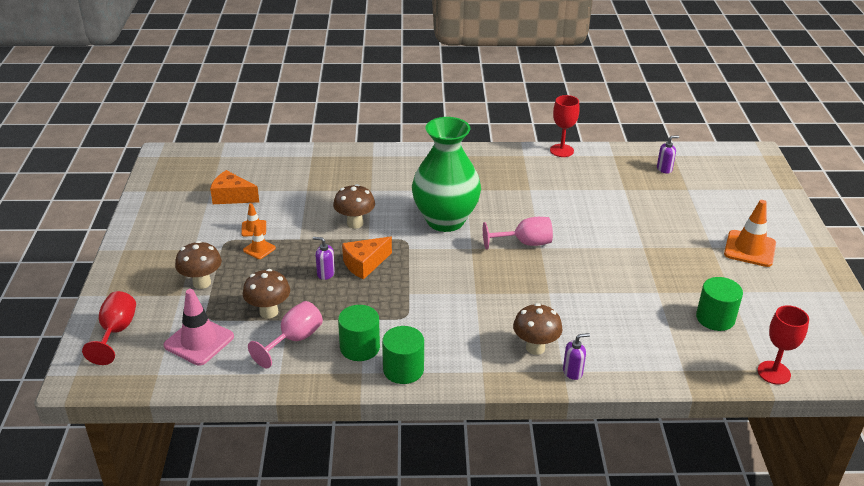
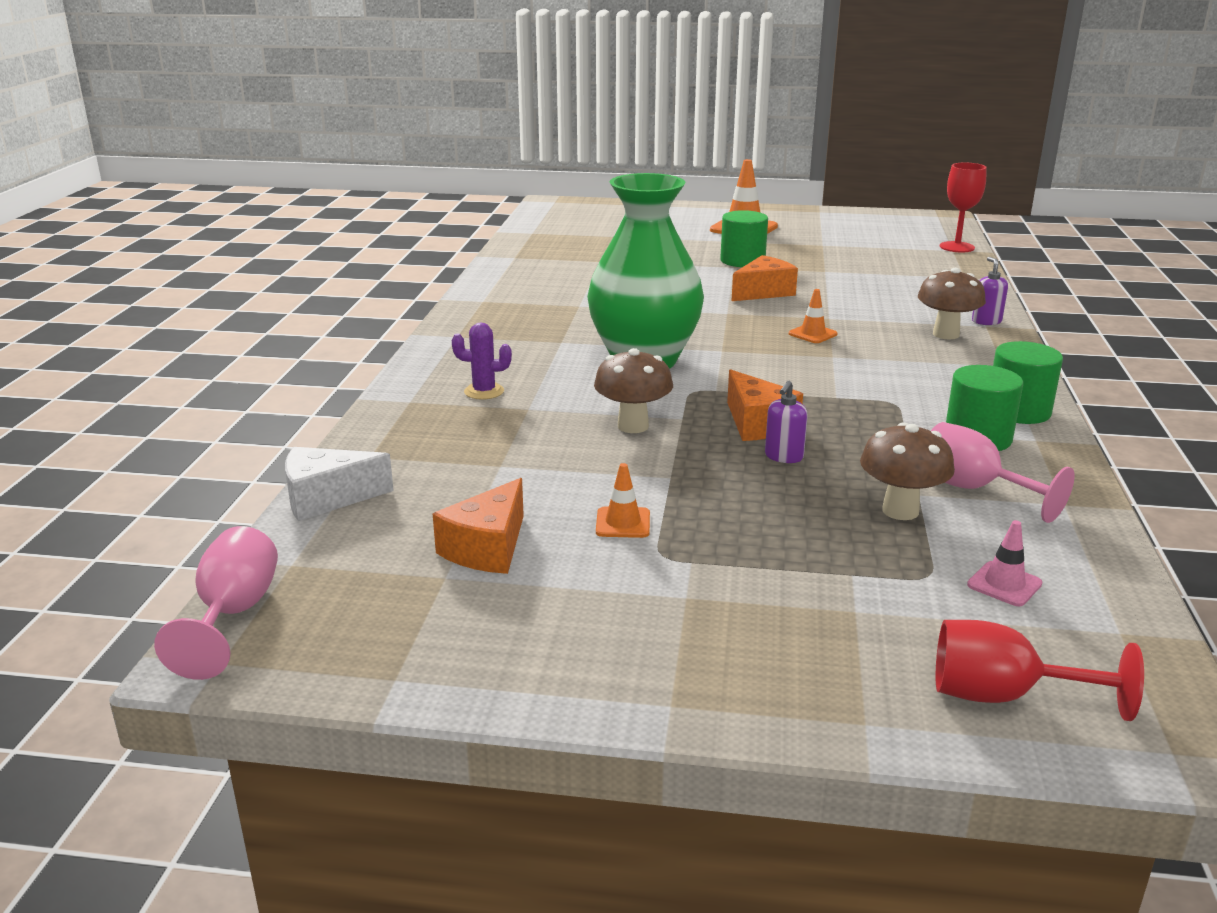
camera: 80 degrees left, 10 degrees down
pink traffic cone [164,289,234,365] -> pink traffic cone [967,520,1042,606], size x0.53
brown mushroom [175,241,222,289] -> none
orange traffic cone [243,224,276,259] -> orange traffic cone moved to [789,289,838,343]
pink goblet [483,217,553,250] -> pink goblet moved to [154,526,278,680]
red goblet [550,95,579,157] -> none
purple soap dispenser [657,135,679,174] -> none
green cylinder [696,277,743,331] -> green cylinder moved to [720,210,768,267]
none -> white cheese [285,447,394,521]
none -> purple cactus [452,323,512,400]
none -> orange cheese [732,255,798,301]

